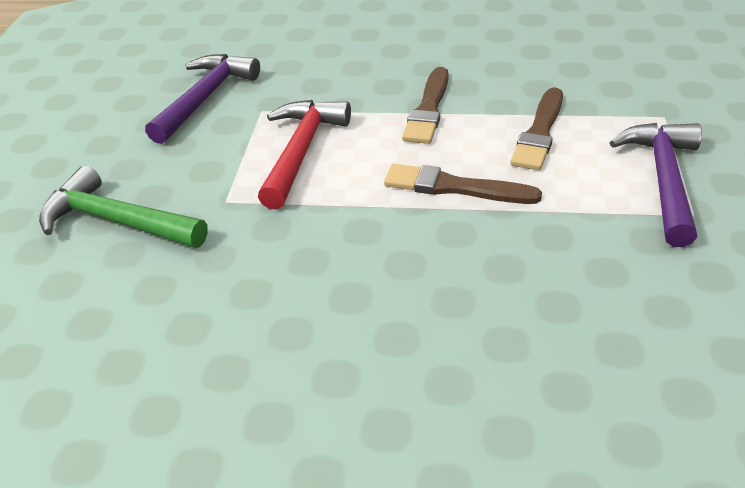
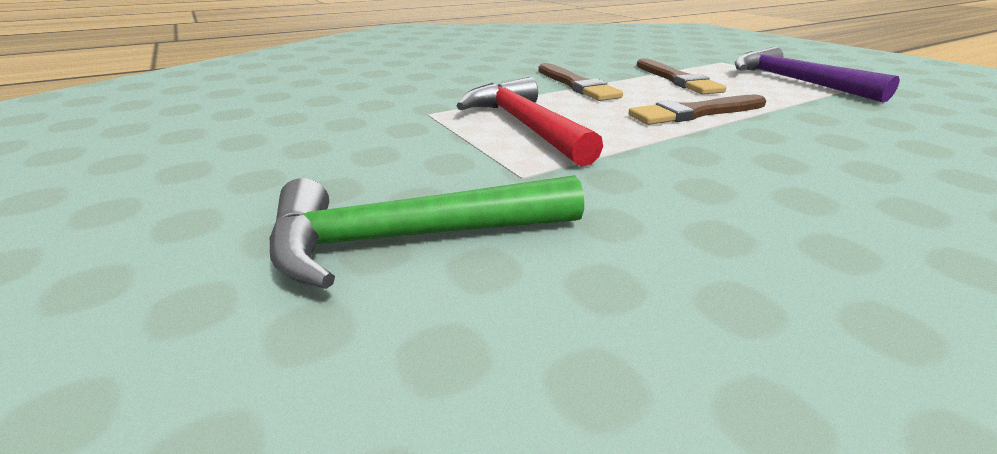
camera: 40 degrees left, 10 degrees down
purple hammer [145,54,260,144] -> none

